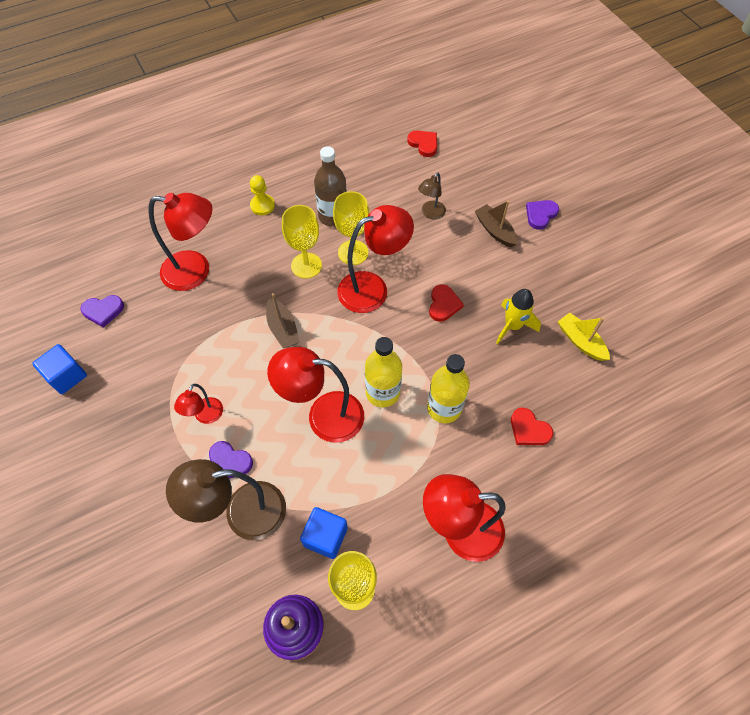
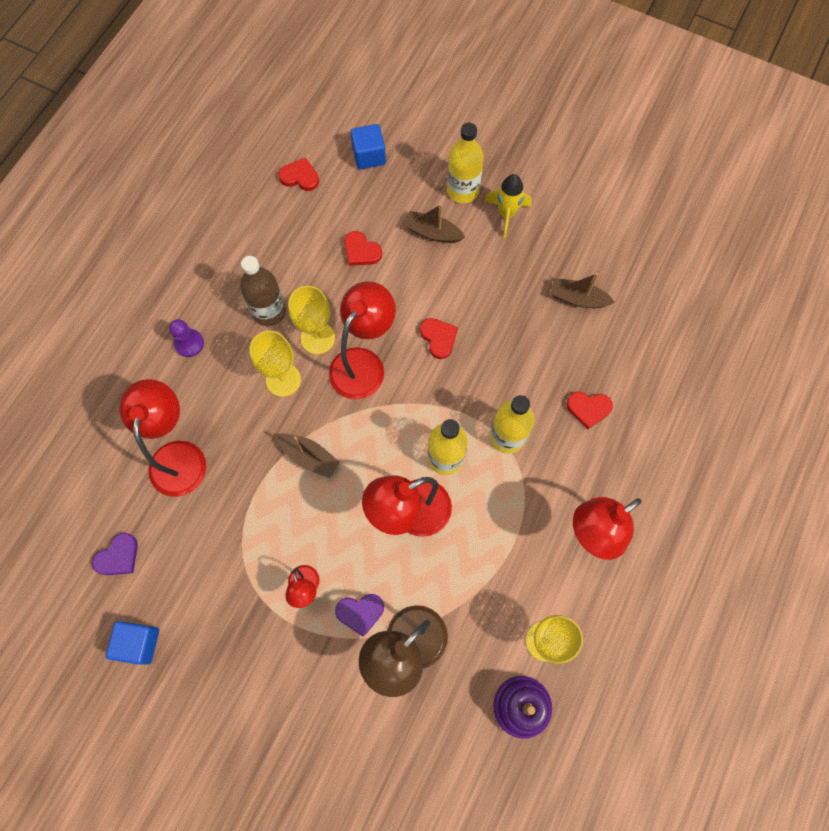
camera: 35 degrees left, 10 degrees up
red lamp [149,193,212,291] -> red lamp turned 60 degrees counterclockwise [119,379,206,497]
yellow pawn [250,175,275,215] -> purple pawn [169,319,204,357]
blue cube [300,507,348,559] -> blue cube moved to [350,124,386,170]
brown lamp [418,173,446,220] -> red heart [344,231,382,266]
yellow rocket [496,289,541,344] -> yellow rocket moved to [485,174,532,238]
purple heart [526,200,559,230] -> yellow bottle [447,123,484,203]
yellow boat [558,312,610,361] -> brown boat [550,273,615,308]

